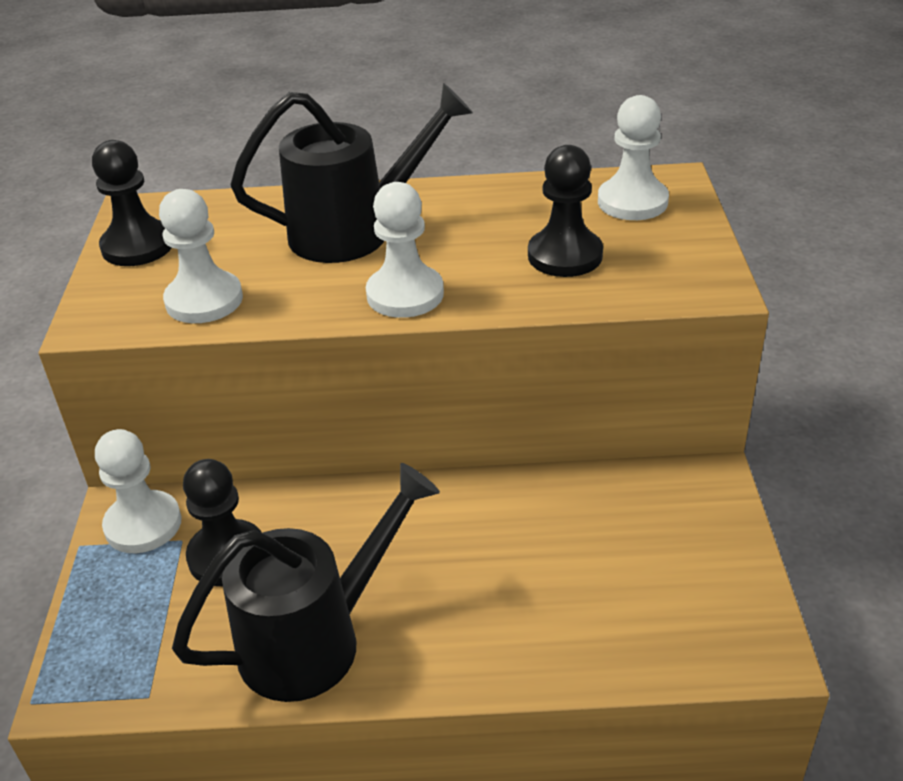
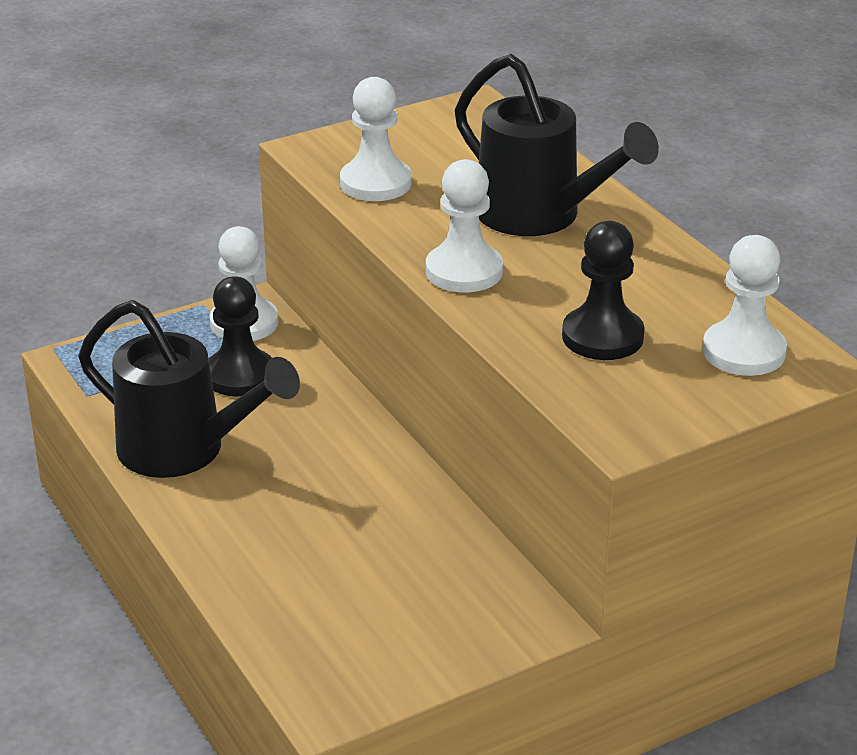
camera: 60 degrees right, 5 degrees down
black pawn [92,140,171,266] -> none

